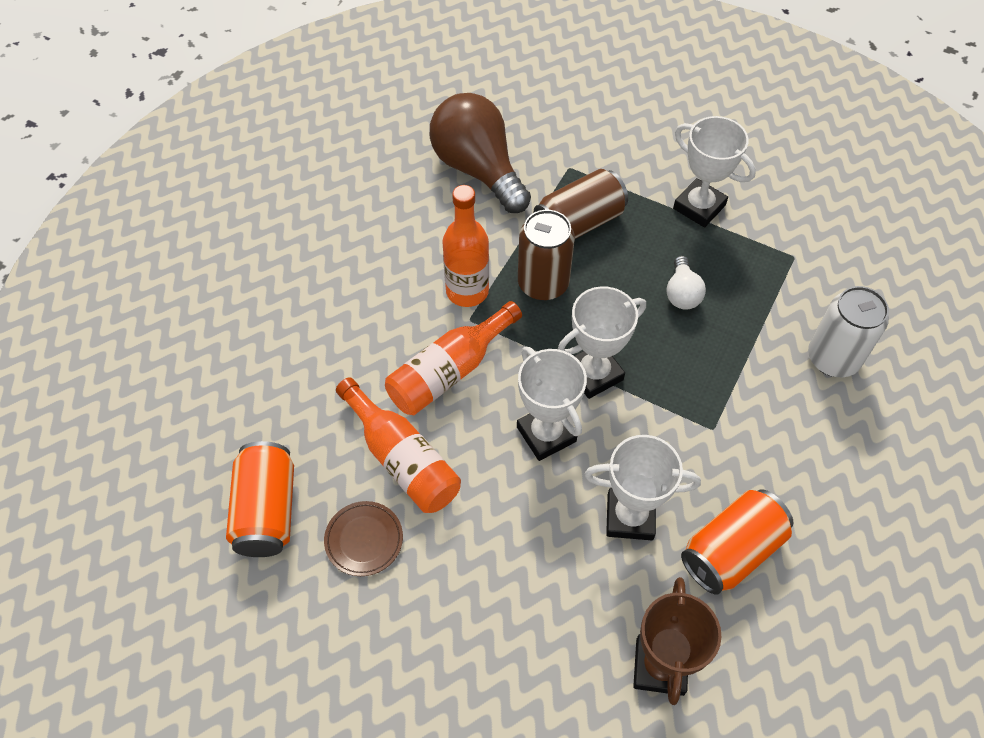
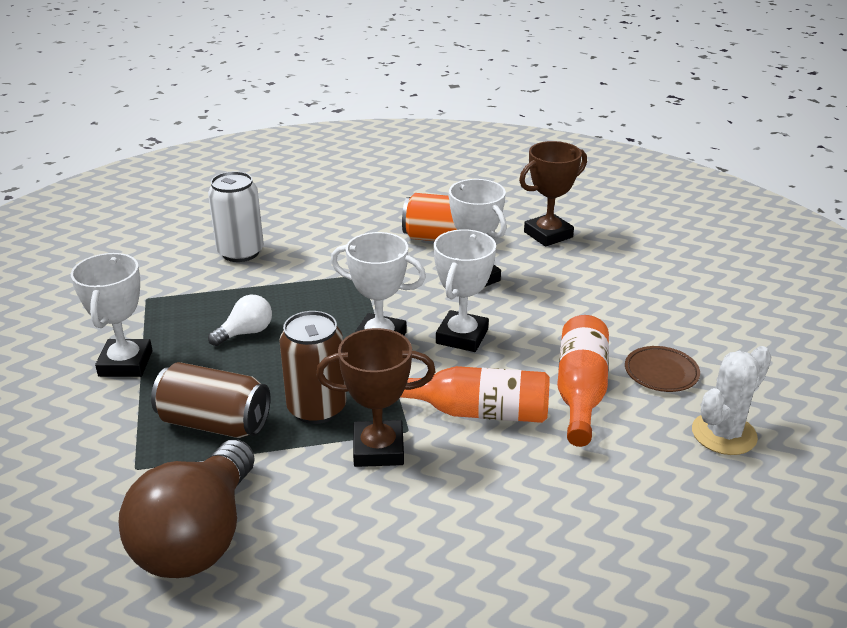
camera: 130 degrees left, 25 degrees down
orange can [226,441,294,557] -> white cactus [692,346,772,455]
orange bottle [442,185,489,307] -> brown trophy [316,328,436,467]

